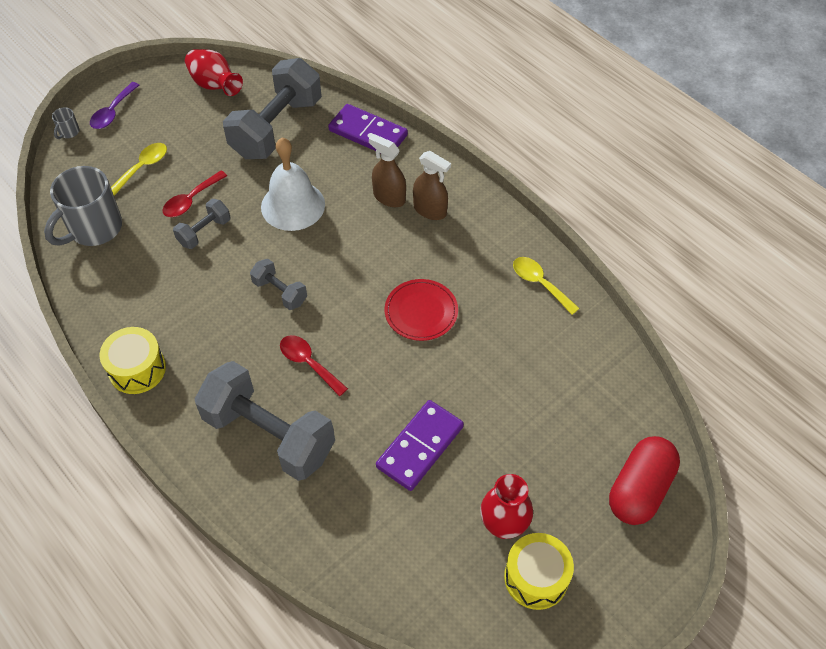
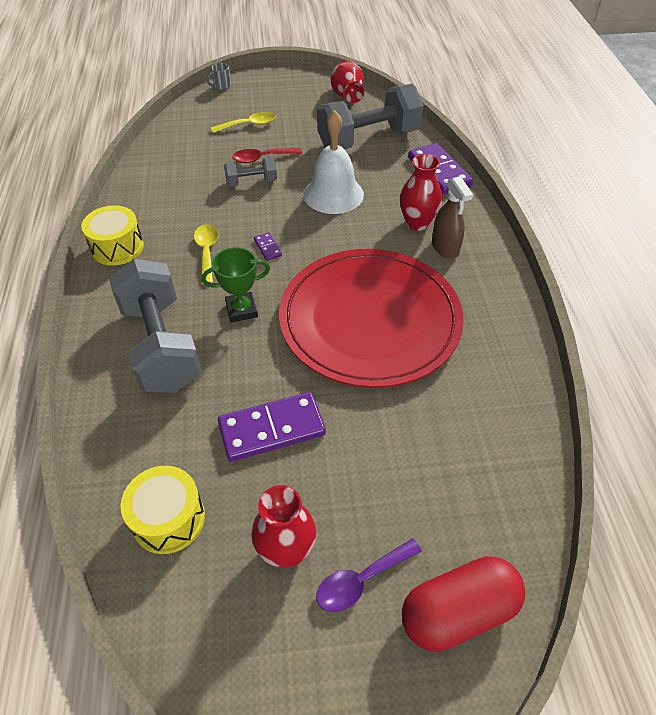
camera: 35 degrees right, 5 degrees down
grey mug [44,166,122,246] -> none
purple spoon [90,82,139,129] -> purple spoon moved to [316,538,422,612]
grey dumbbell [250,259,307,310] -> purple domino [254,233,282,261]
red spoon [280,335,348,396] -> green trophy [202,247,270,323]
brown spray bottle [369,134,406,207] -> red vase [400,154,442,231]
red plate [385,279,458,341] -> red plate [279,249,464,388], size x2.35
yellow drum [504,533,574,610] -> yellow drum moved to [121,466,205,554]
yellow spoon [513,257,580,315] -> yellow spoon moved to [194,224,218,284]

